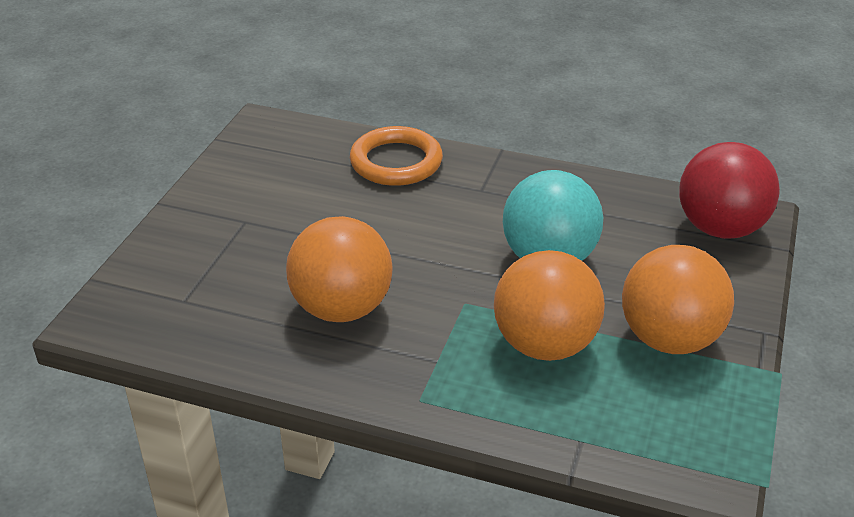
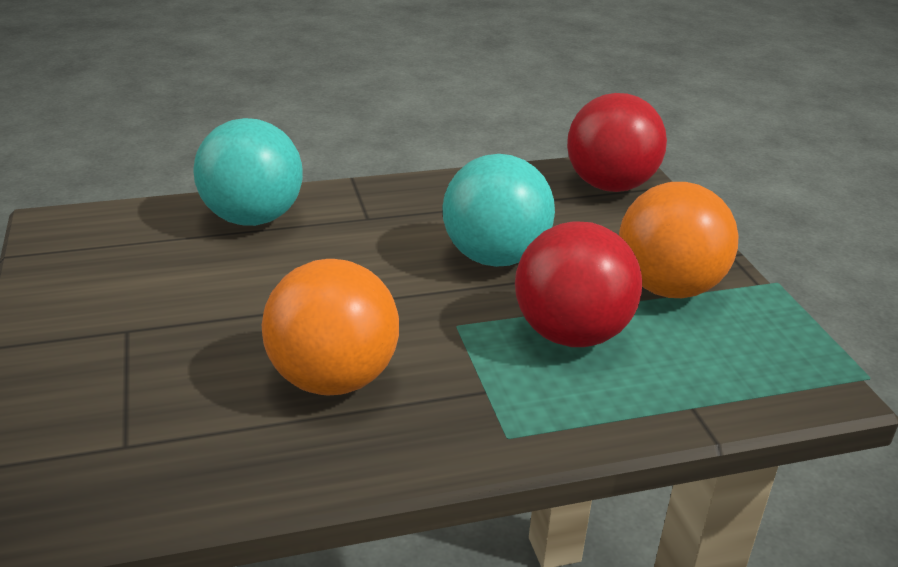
camera: 35 degrees left, 5 degrees down
orange ring [350,126,443,186] -> turquoise ball [193,118,303,226]
orange ball [494,250,605,361] -> red ball [515,221,642,347]

